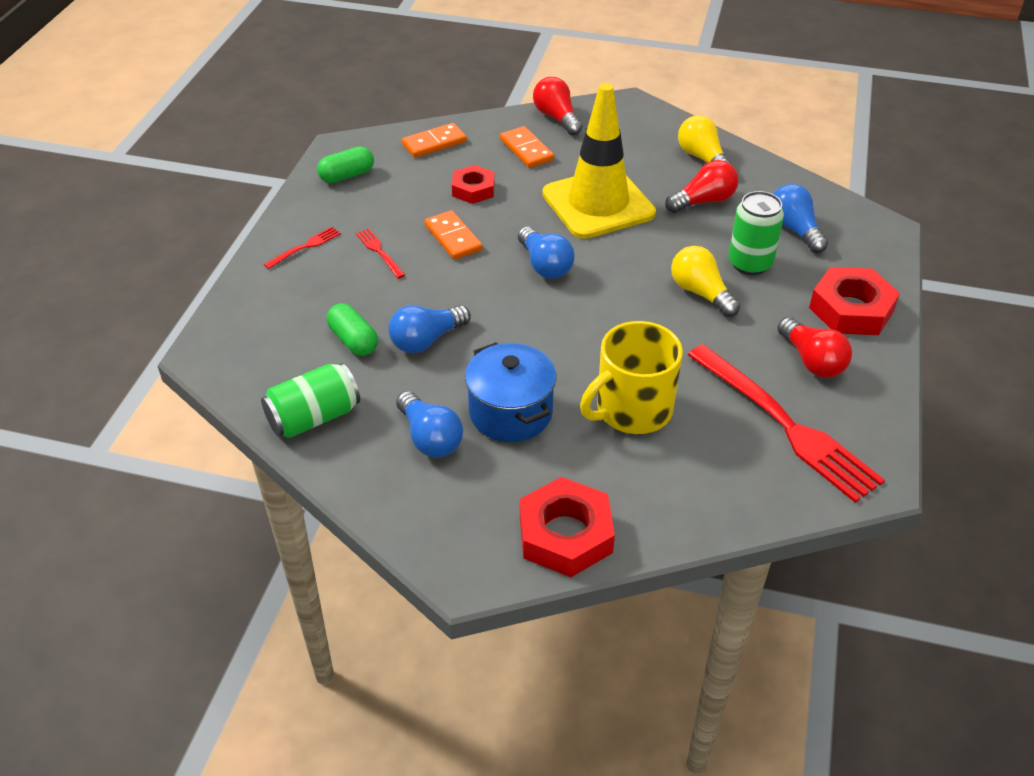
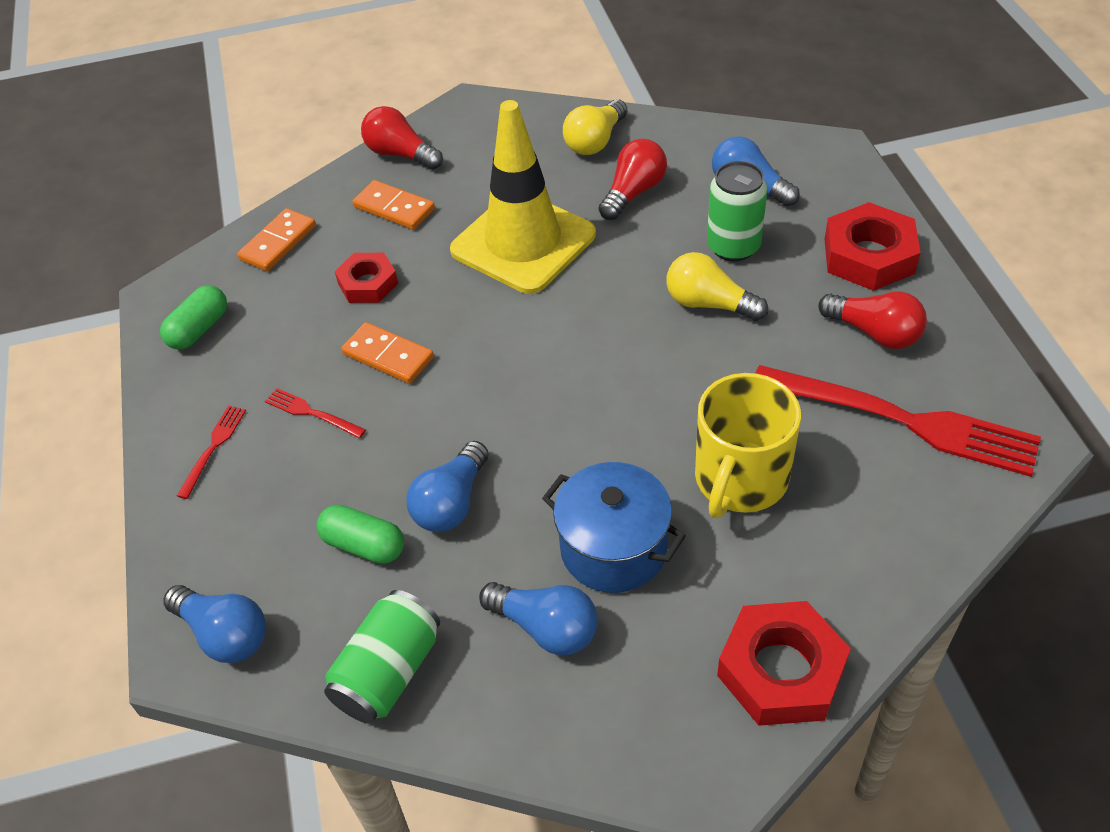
camera: 25 degrees left, 5 degrees up
blue light bulb [518,226,575,279] -> blue light bulb moved to [163,585,266,663]
yellow light bulb [678,115,733,166] -> yellow light bulb turned 90 degrees counterclockwise [563,99,627,155]

